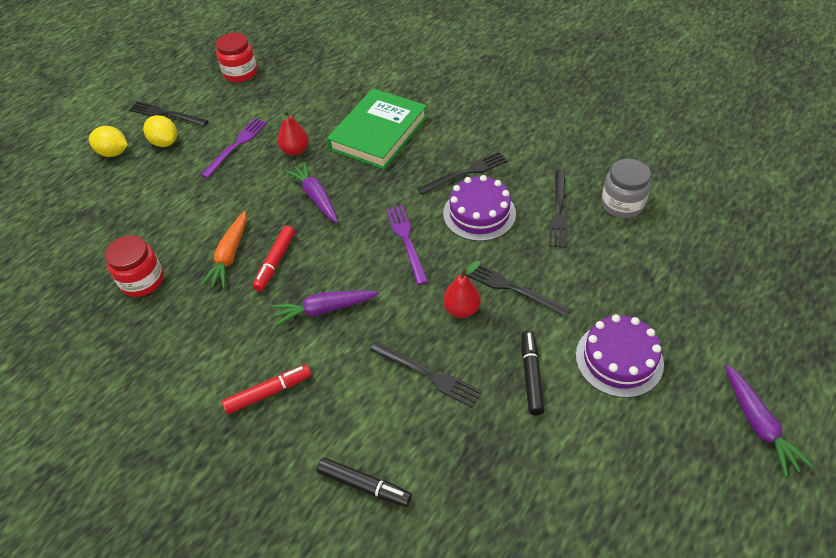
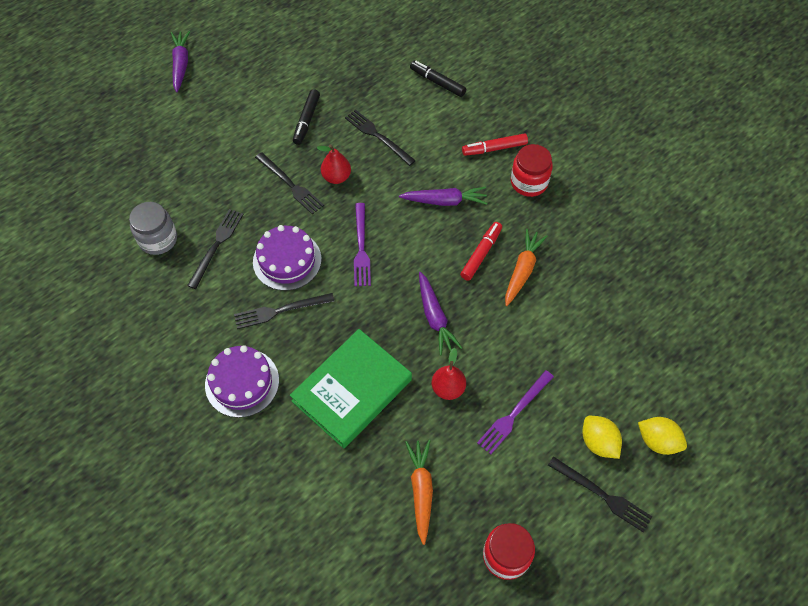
camera: 170 degrees left, 10 degrees up
red jar [105,235,164,297] -> red jar moved to [511,144,553,197]
purple cake [576,314,664,398] -> purple cake moved to [205,345,279,418]
none -> orange carrot [405,440,433,545]

